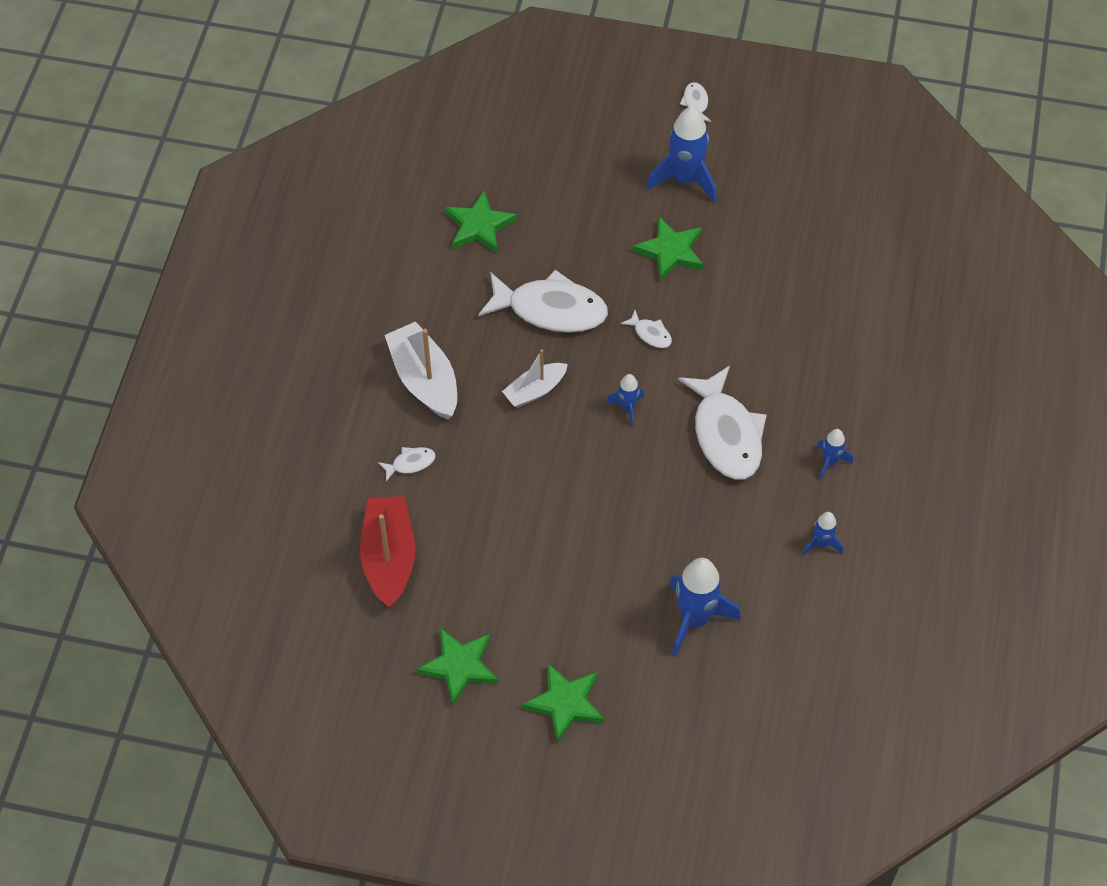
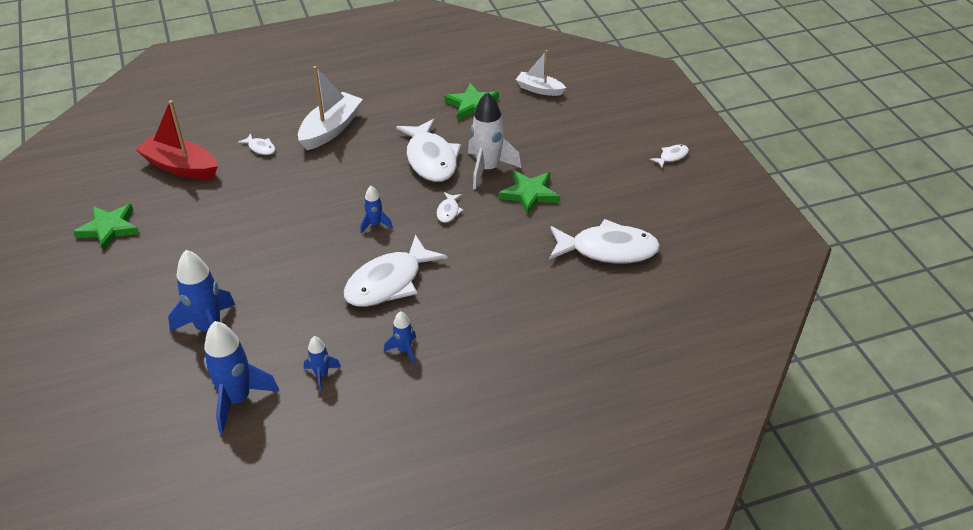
camera: 60 degrees right, 15 degrees down
red boat [360,496,415,607] -> red boat turned 120 degrees counterclockwise [135,100,218,179]
white boat [502,349,568,408] -> white boat moved to [516,50,566,96]
green star [522,663,604,743] -> none
blue rocket [646,106,717,203] -> blue rocket moved to [204,321,279,433]
none -> white rocket [468,92,521,190]
none -> white fish [549,219,660,264]

